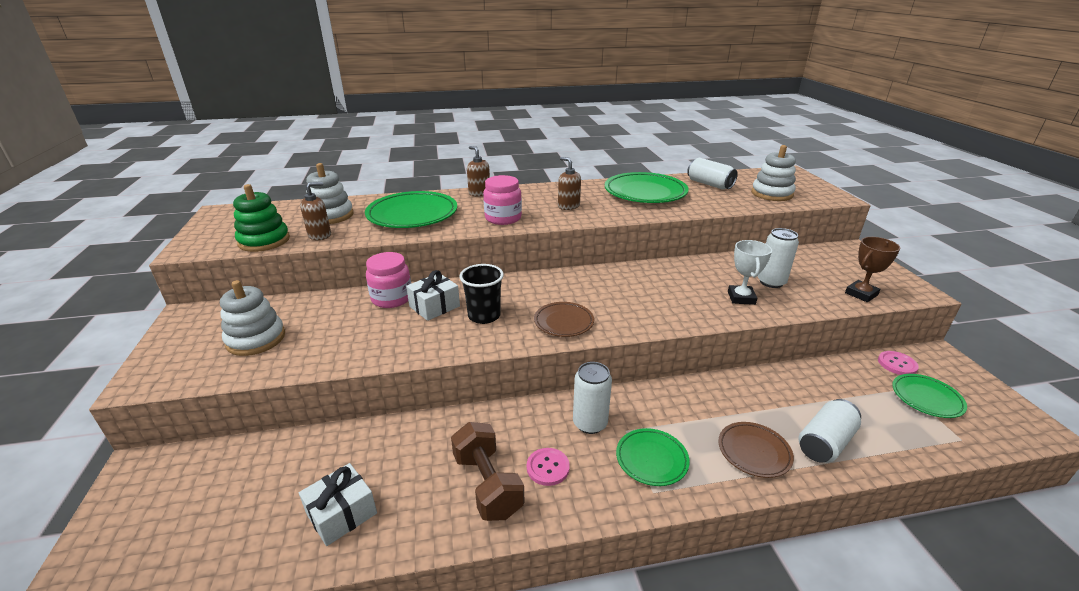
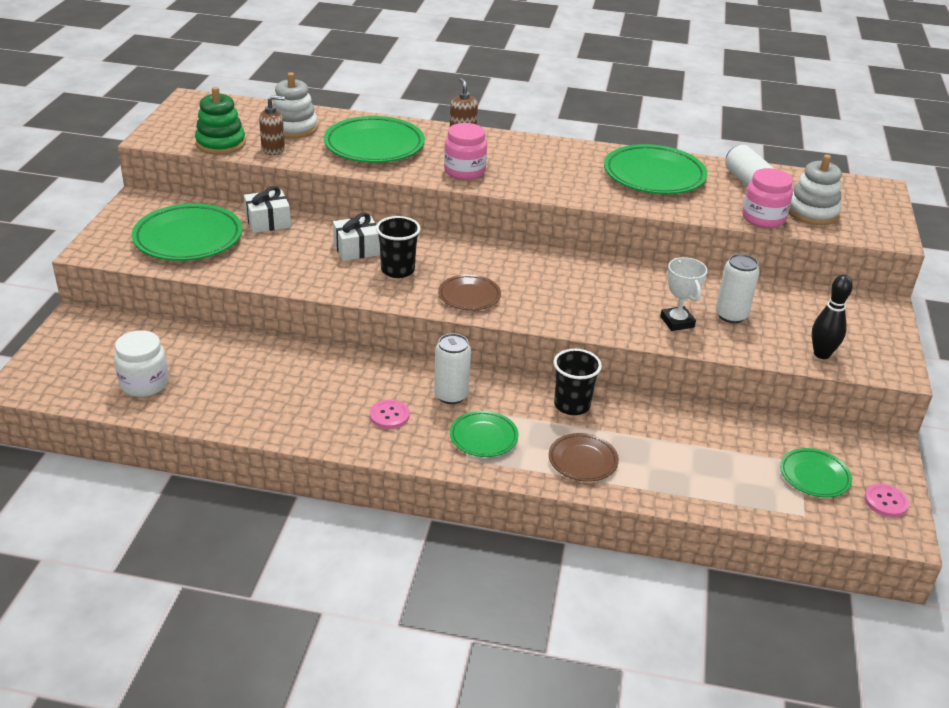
camera: 20 degrees right, 5 degrees up
white stacking toy [220,280,285,356] -> green plate [132,203,242,261]
white gift [299,463,377,546] -> white gift moved to [244,186,291,233]
pink jar [366,252,411,308] -> pink jar moved to [742,168,793,228]
brown dumbbell [451,422,524,521] -> none
brown soap dispenser [558,157,581,210] -> none
white trophy [728,240,772,305] -> white trophy turned 45 degrees counterclockwise [660,257,707,331]
white can [798,399,861,463] -> none
brown trophy [845,237,900,302] -> black bowling pin [812,275,853,359]
pink button [878,351,919,375] -> pink button moved to [864,484,909,517]
none -> white jar [114,330,169,397]
none -> black cup [554,349,602,415]

